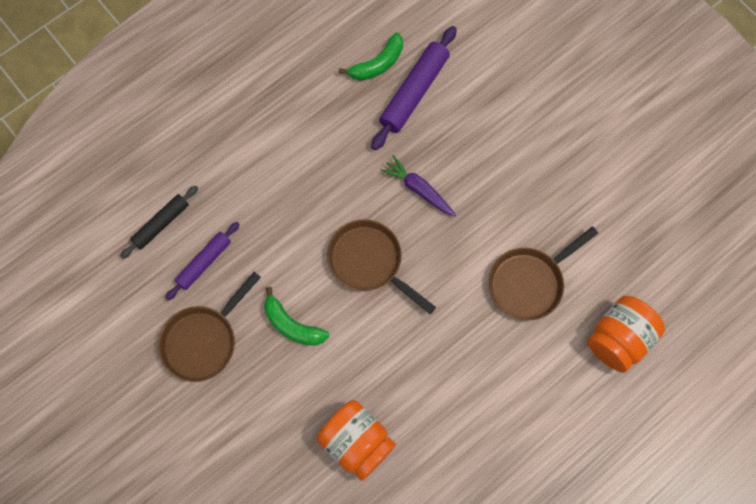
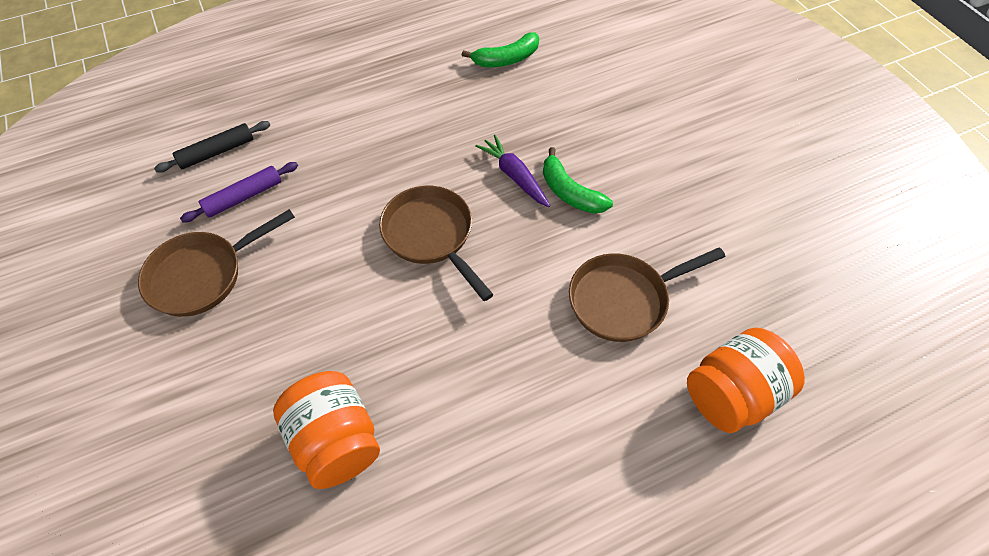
camera: 15 degrees right, 15 degrees down
green banana [264,287,329,346] -> green banana moved to [543,147,613,214]
purple rolling pin [371,26,457,150] -> none

